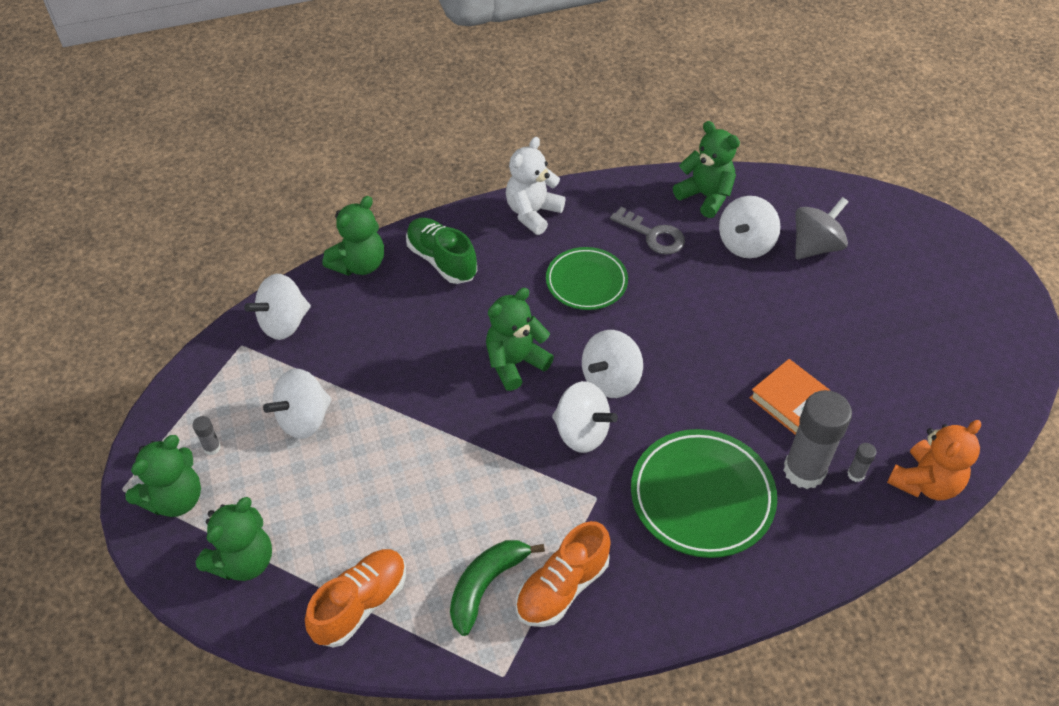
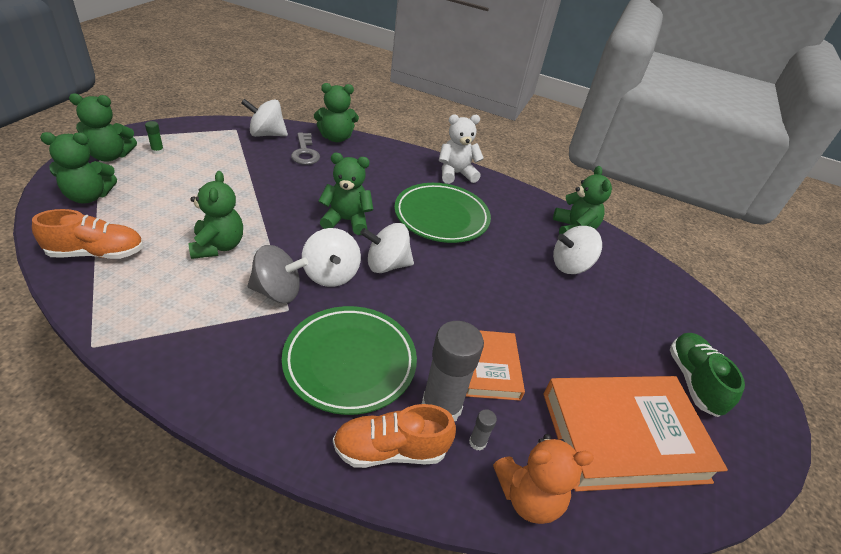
camera: 35 degrees right, 10 degrees down
grey glue stick [192,416,221,455] -> green glue stick [145,121,164,154]
white spinning top [263,368,332,439] -> none
green shoe [406,218,477,284] -> green shoe moved to [670,333,745,417]
green banana [450,540,545,636] -> none
orange shoe [516,521,611,627] -> orange shoe moved to [333,404,456,468]
green plate [546,247,628,310] -> green plate [394,183,491,243], size x1.52
grey key [610,207,685,255] -> grey key moved to [291,133,320,165]
grey spinning top [795,197,848,259] -> grey spinning top moved to [247,245,308,303]
none -> green teddy bear [188,171,243,259]
none -> orange book [544,376,728,492]

